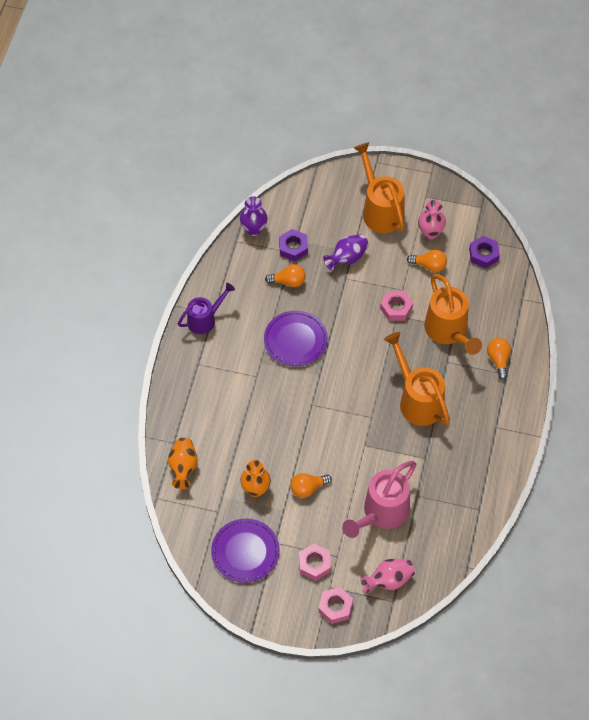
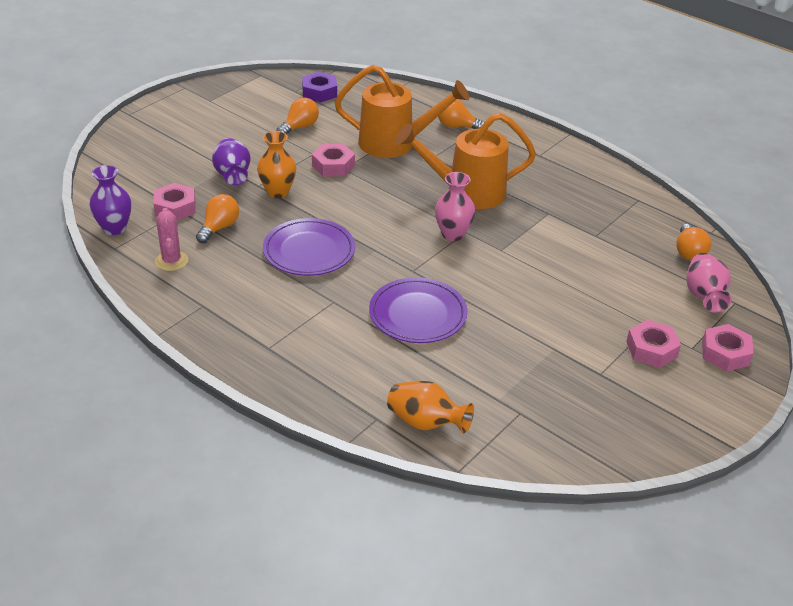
camera: 65 degrees left, 20 degrees down
purple watering can [178,283,235,334] -> none
purple plate [211,519,280,583] -> purple plate moved to [369,277,468,343]
orange vase [240,459,271,497] -> orange vase moved to [257,131,296,198]
purple nut [279,229,308,261] -> pink nut [153,183,196,221]
orange light bulb [290,473,332,498] -> orange light bulb moved to [676,224,711,260]
pink watering can [342,461,417,538] -> none
orange watering can [354,142,405,233] -> none
pink vase [418,200,446,239] -> pink vase moved to [435,172,476,241]
none -> pink cactus [155,208,188,271]

